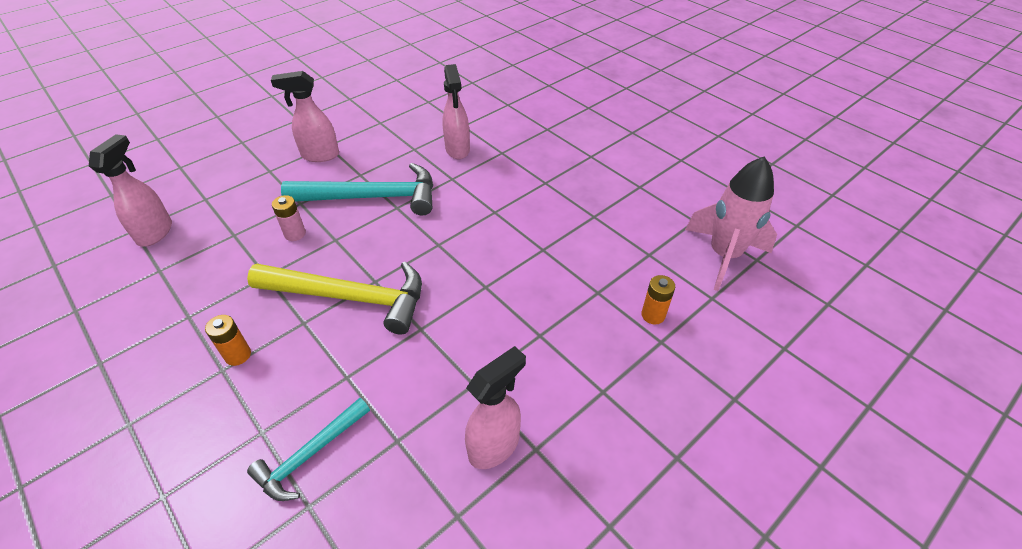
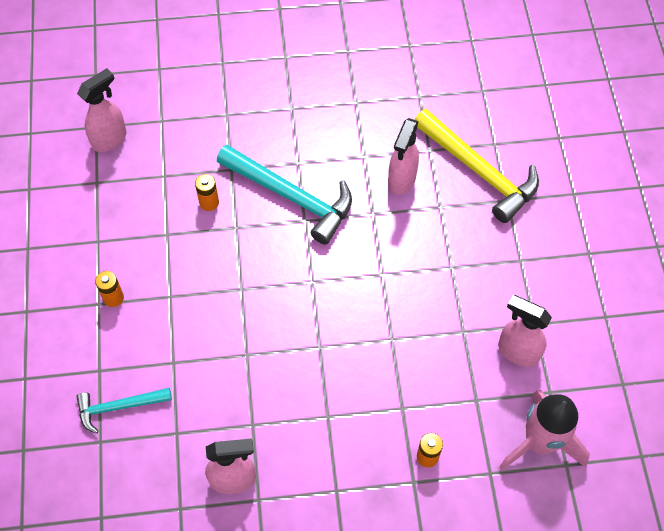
camera: 35 degrees right, 15 degrees up
yellow hammer [247,262,422,335] -> yellow hammer moved to [415,109,539,223]
pink spray bottle [271,71,339,162] -> pink spray bottle moved to [498,295,552,367]
pink battery [272,195,306,241] -> orange battery [195,174,219,211]

